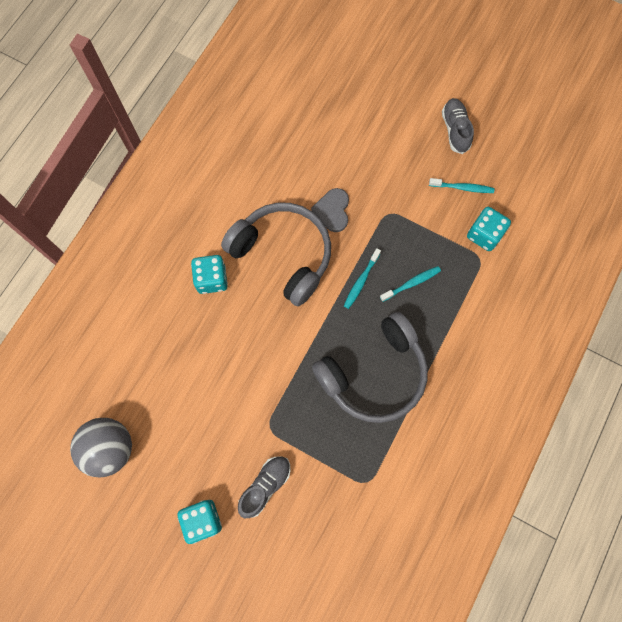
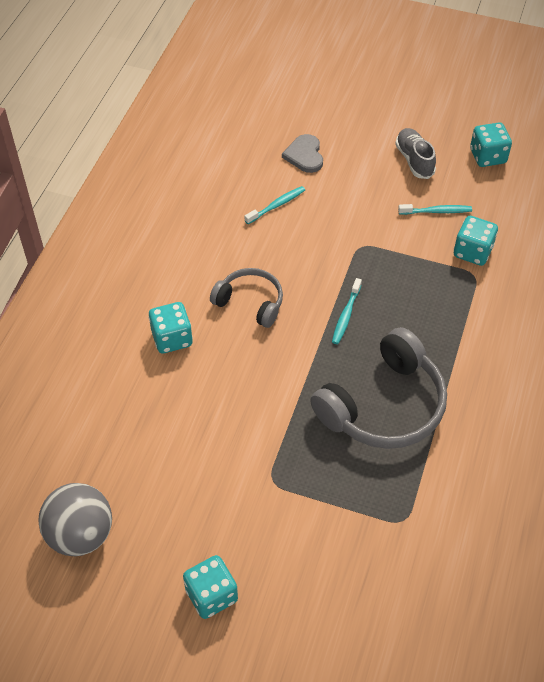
camera: 10 degrees left, 20 degrees down
grey headphones [221,203,331,306] -> grey headphones [210,268,283,328], size x0.58
grey shoe [238,456,291,518] -> none
grey heart [311,188,349,232] -> grey heart moved to [282,134,323,173]
turquoise toothbrush [380,266,441,302] -> turquoise toothbrush moved to [245,186,305,224]
none -> turquoise dice [470,122,512,167]

